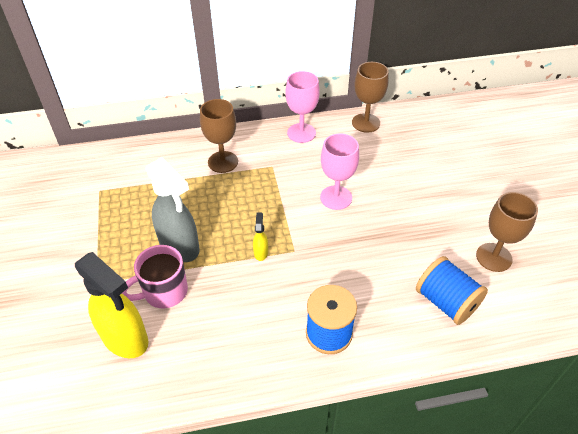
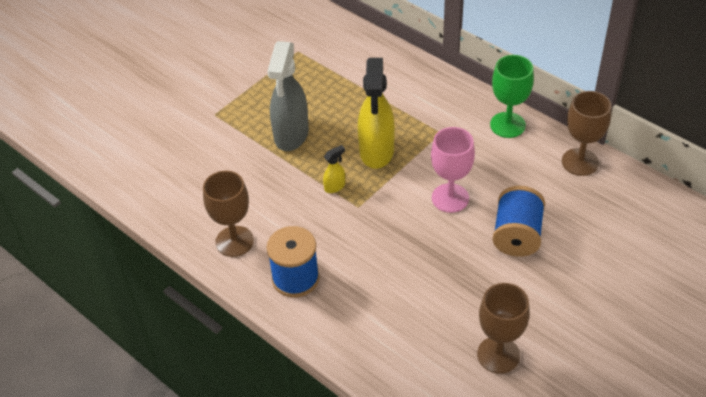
camera: 55 degrees right, 0 degrees up
yellow spray bottle [75,252,148,358] -> yellow spray bottle moved to [358,58,395,169]
pink mug [122,245,188,308] -> none
brown goblet [200,99,238,173] -> brown goblet moved to [203,171,254,257]
pink goblet [285,71,320,143] -> green goblet [490,55,534,138]
blue spool [416,256,488,325] -> blue spool moved to [492,186,545,257]

